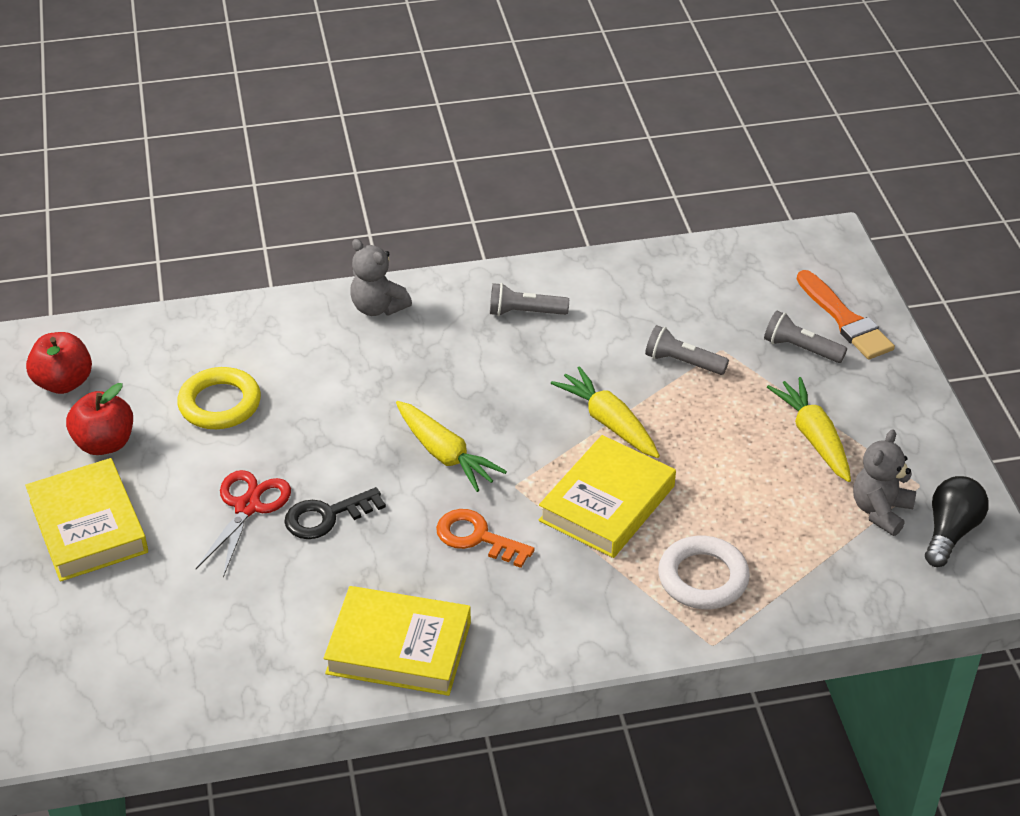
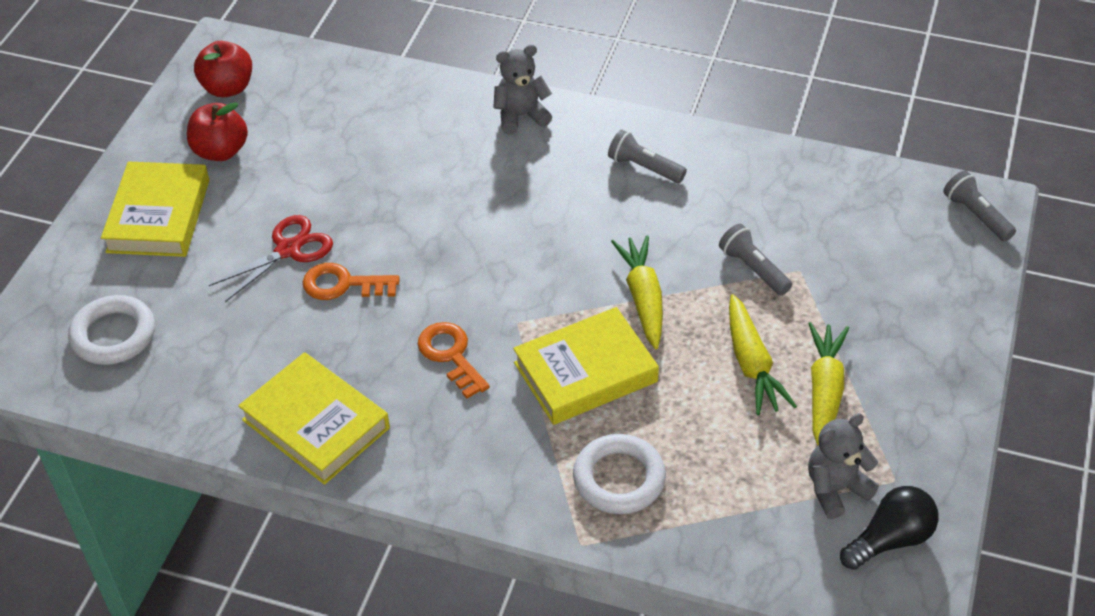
camera: 30 degrees right, 5 degrees up
yellow ring [177,367,261,429] -> none
black key [284,487,386,539] -> orange key [303,263,400,300]
grey teddy bear [350,239,412,316] -> grey teddy bear turned 90 degrees clockwise [493,45,552,134]
yellow carrot [396,401,507,492] -> yellow carrot moved to [729,294,797,415]
grey flashlight [764,311,847,363] -> grey flashlight moved to [943,171,1016,241]
orange brush [797,270,895,359] -> none
none -> white ring [68,295,155,365]

